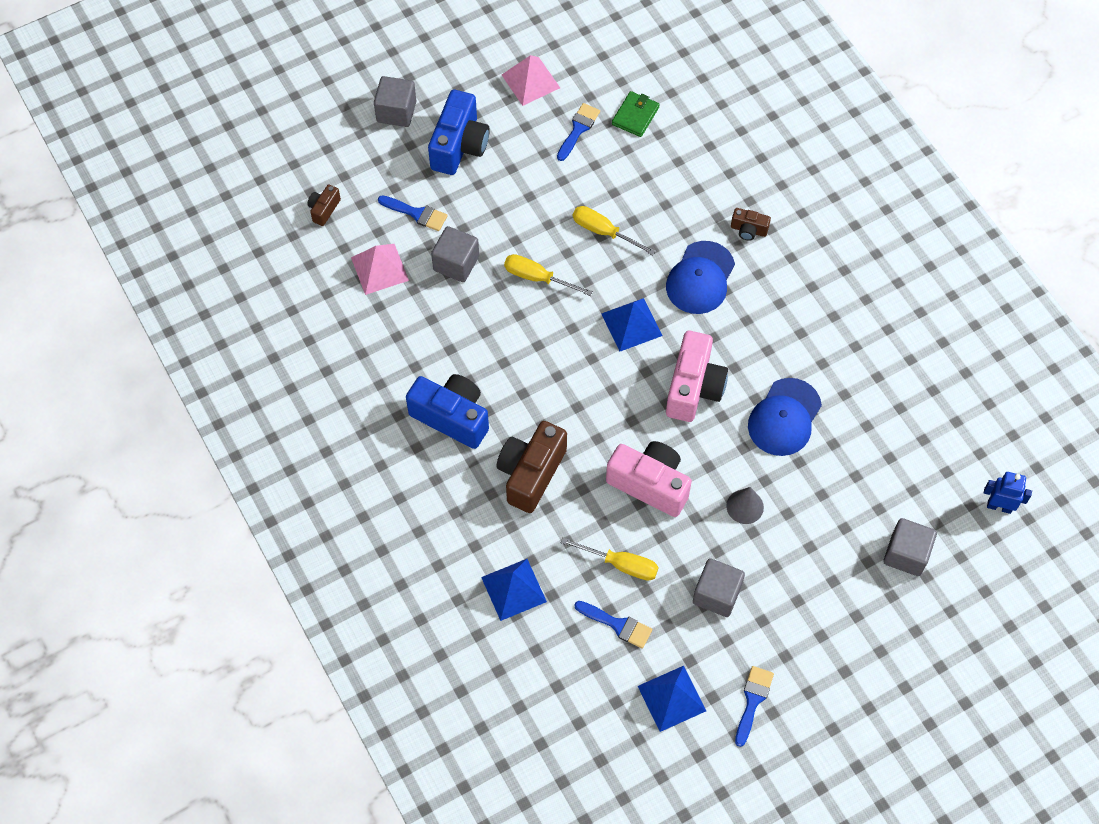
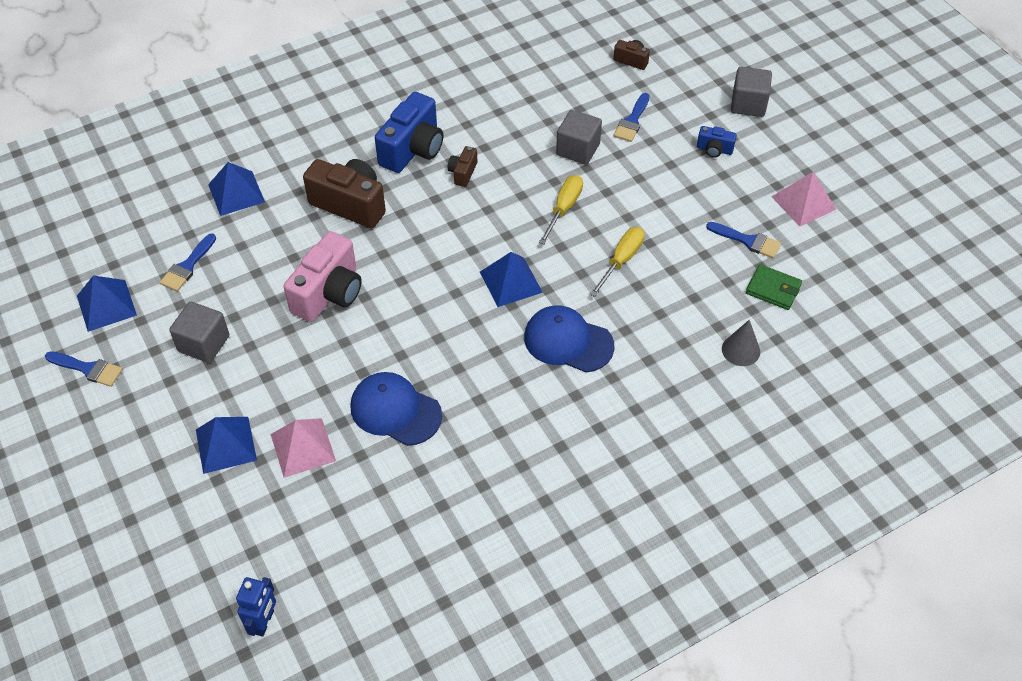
camera: 90 degrees right, 10 degrees down
pink pyramid [351,244,409,295] -> pink pyramid moved to [271,418,336,478]
blue camera [428,90,490,175] -> blue camera [697,126,737,158], size x0.49
yellow screwdriver [561,537,658,581] -> none
pink camera [666,331,728,422] -> none
grey cone [726,487,764,524] -> grey cone moved to [722,320,760,366]
brown camera [731,208,771,241] -> brown camera moved to [448,146,477,187]
grey cube [884,518,937,576] -> none
none -> blue pyramid [196,417,257,474]

